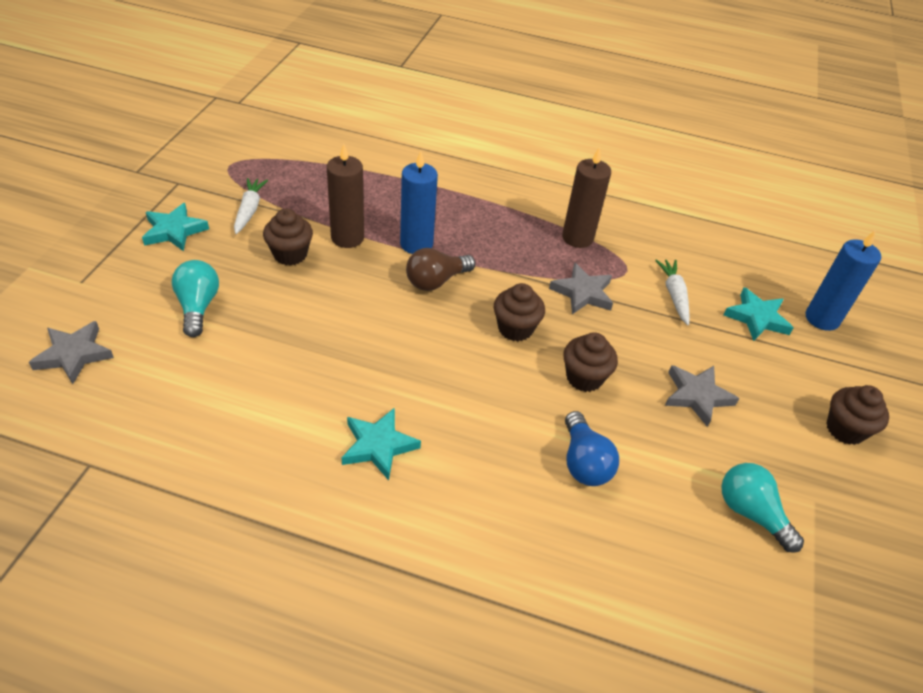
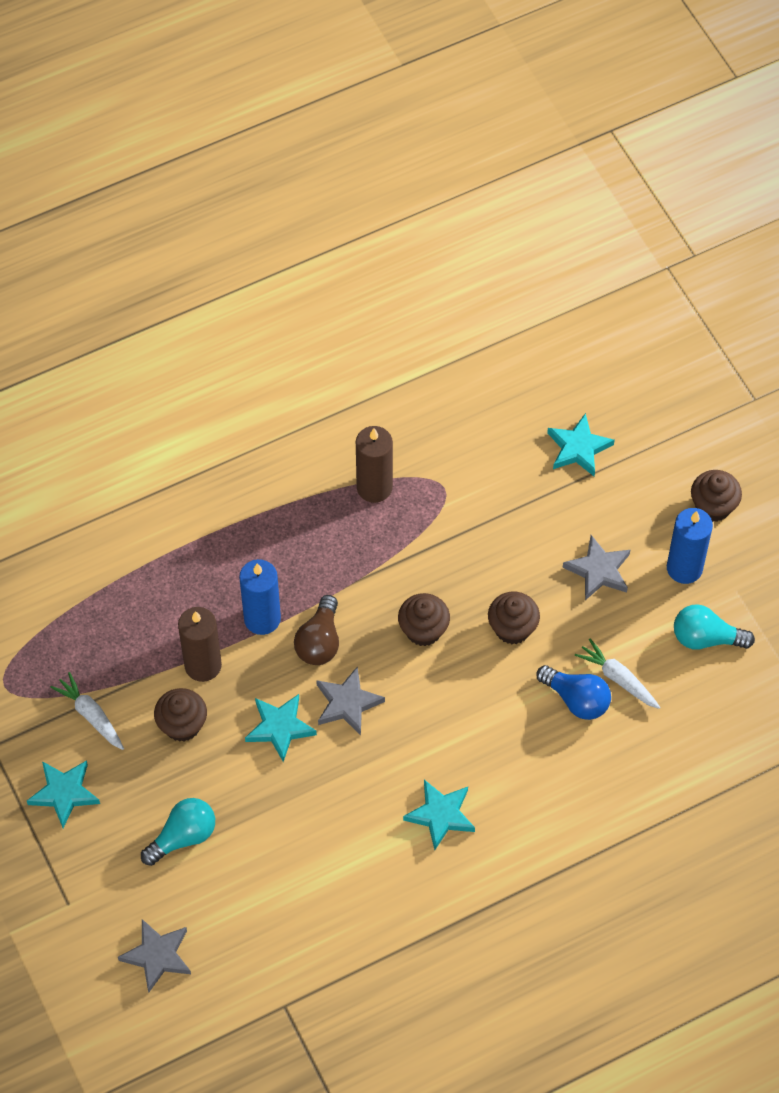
camera: 40 degrees left, 15 degrees up
turquoise light bulb [171,260,219,337] -> turquoise light bulb turned 105 degrees clockwise [141,798,215,866]
grey star [549,263,613,314] -> grey star moved to [316,666,385,736]
white carrot [655,259,690,325] -> white carrot moved to [575,639,660,709]
blue candle [806,231,881,331] -> blue candle moved to [667,508,713,584]
none -> turquoise star [245,694,317,762]

